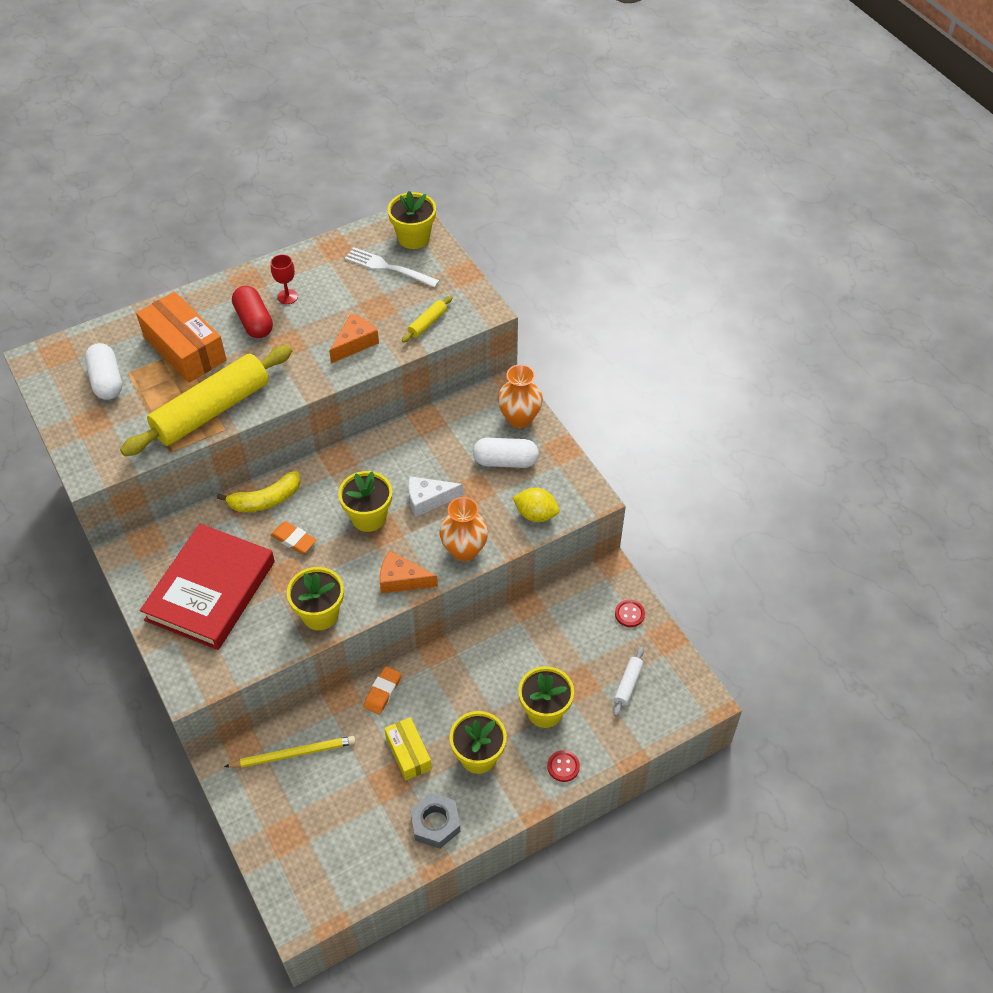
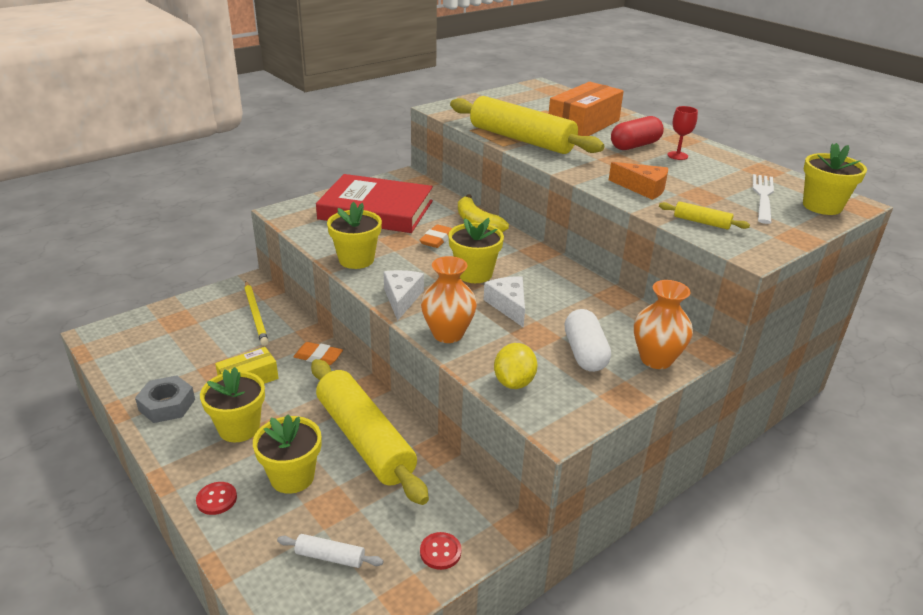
camera: 80 degrees right, 20 degrees down
white capsule [85,343,122,400] -> none
orange cheese [380,551,438,594] -> white cheese [384,270,424,321]
none -> yellow rolling pin [311,359,429,505]

